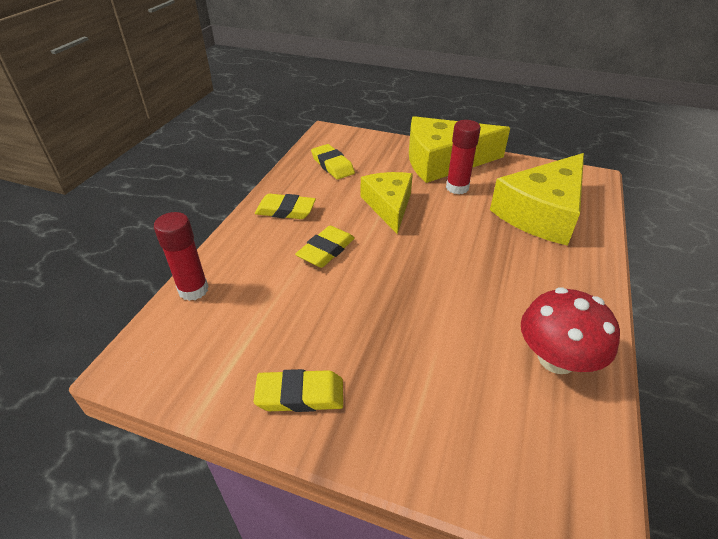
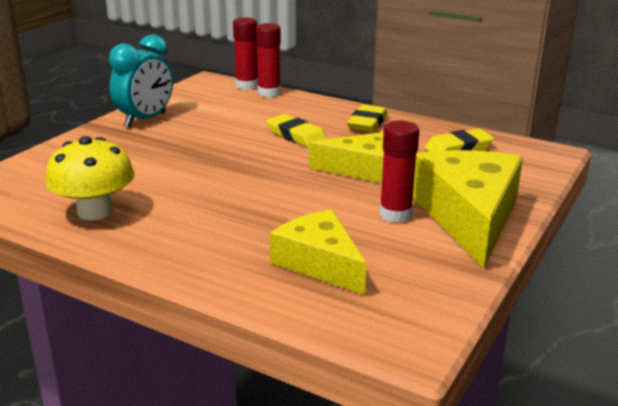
camera: 100 degrees right, 15 degrees down
yellow eraser [254,369,343,412] -> turquoise clock [109,34,173,127]
yellow cheese [490,153,584,246] -> yellow cheese [270,210,366,295], size x0.65
red mushroom [521,287,620,374] -> yellow mushroom [46,136,134,220]
none -> red glue stick [233,17,258,90]

